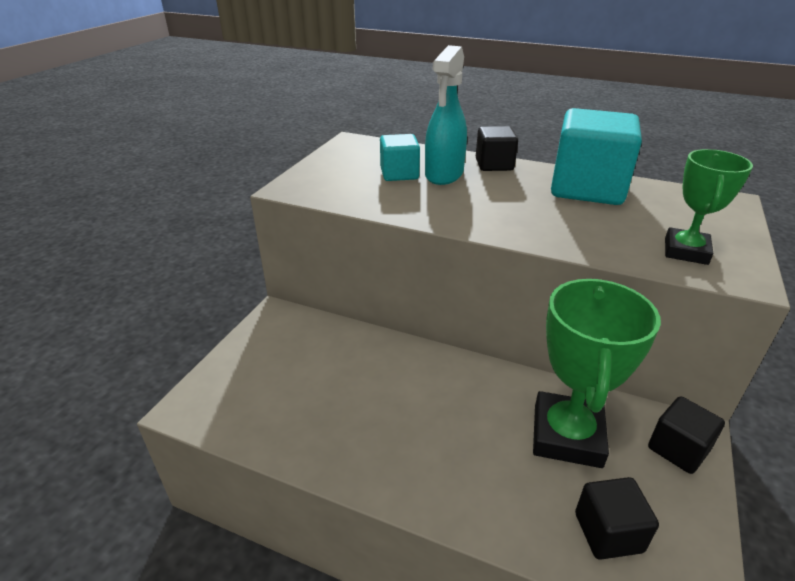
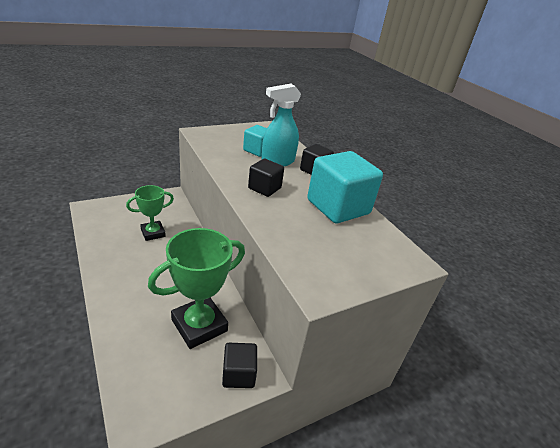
camera: 35 degrees right, 0 degrees up
black cube [575,477,659,560] -> black cube moved to [248,159,284,197]
green trophy [665,149,753,265] -> green trophy moved to [126,185,174,241]

